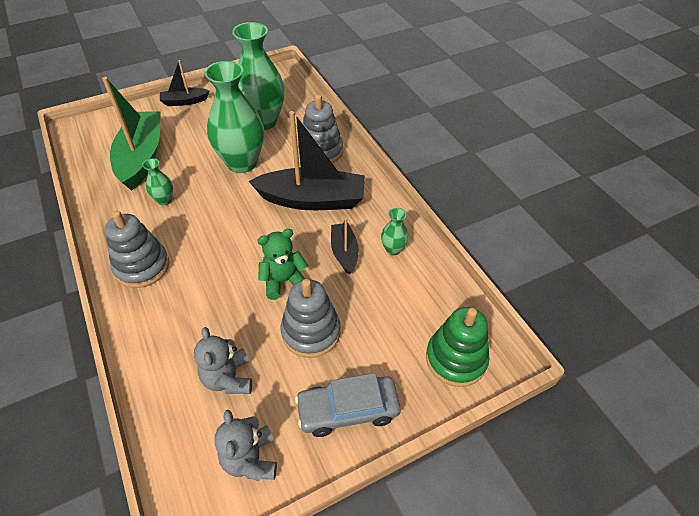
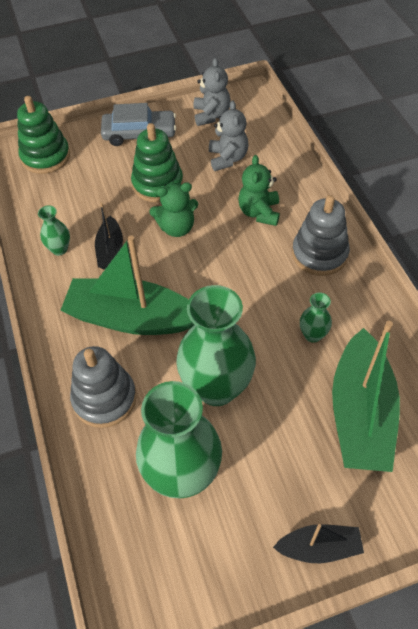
camera: 170 degrees left, 5 degrees up
black boat [249,111,365,210] -> green boat [61,235,195,335]
grey stacking toy [281,279,340,358] -> green stacking toy [131,123,183,203]
none -> green teddy bear [238,155,280,226]

